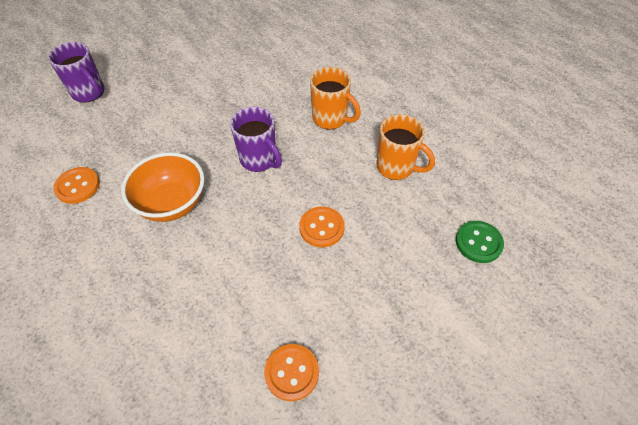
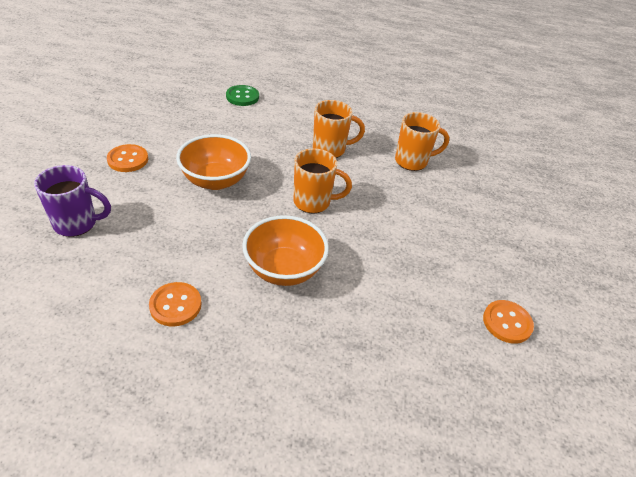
camera: 45 degrees left, 10 degrees down
purple mug [230,107,282,172] -> orange mug [293,148,352,214]
orange button [299,206,345,247] -> orange button moved to [107,144,148,172]
green button [456,221,504,263] -> green button moved to [226,85,259,106]
none -> orange bowl [176,134,251,190]

